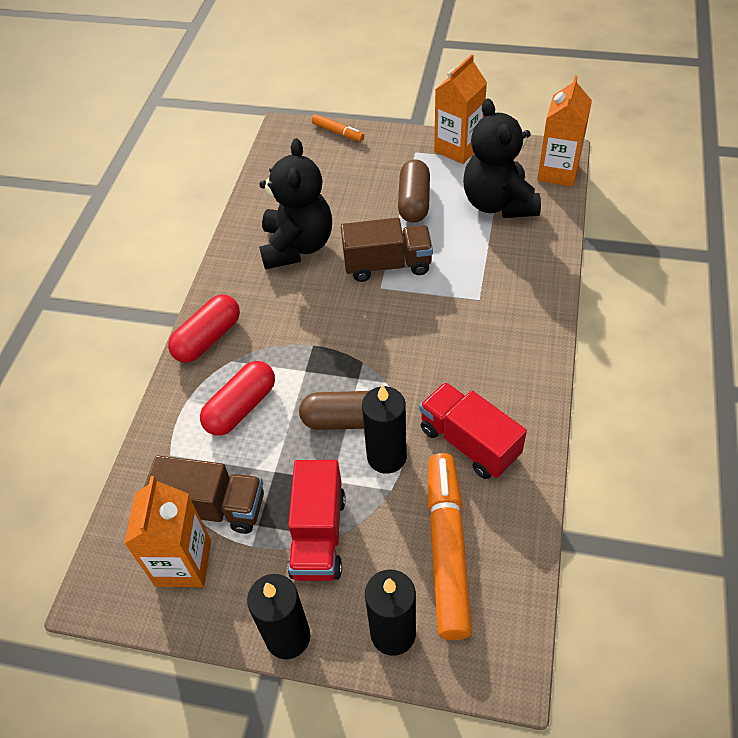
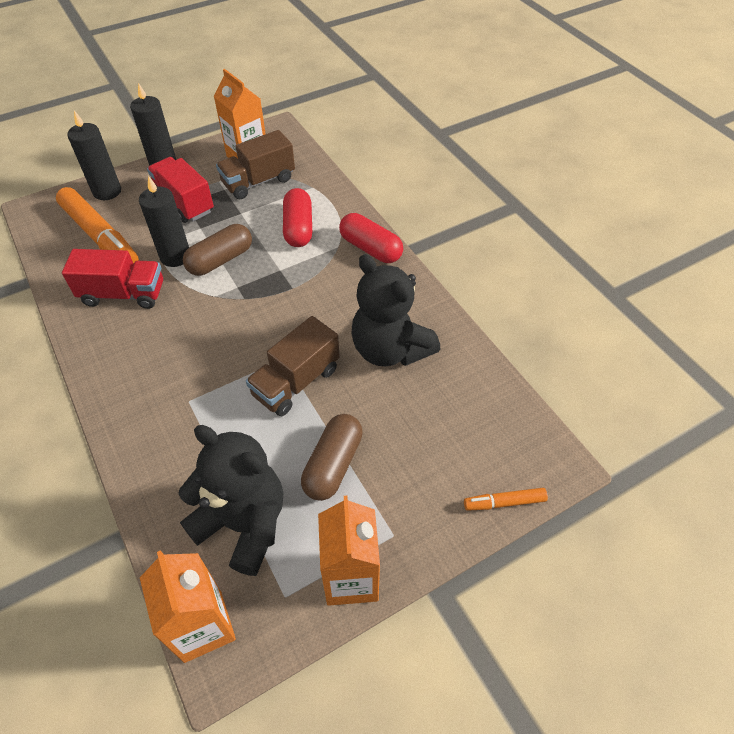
camera: 135 degrees right, 0 degrees up
red capsule [168,294,240,363] -> red capsule turned 45 degrees counterclockwise [339,213,403,263]
brown capsule [398,159,430,223] -> brown capsule turned 60 degrees clockwise [301,414,363,501]

